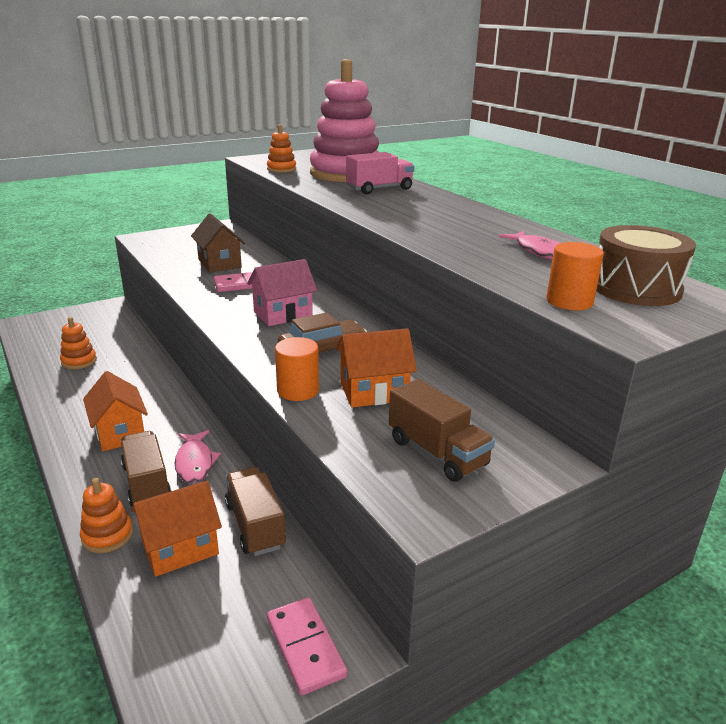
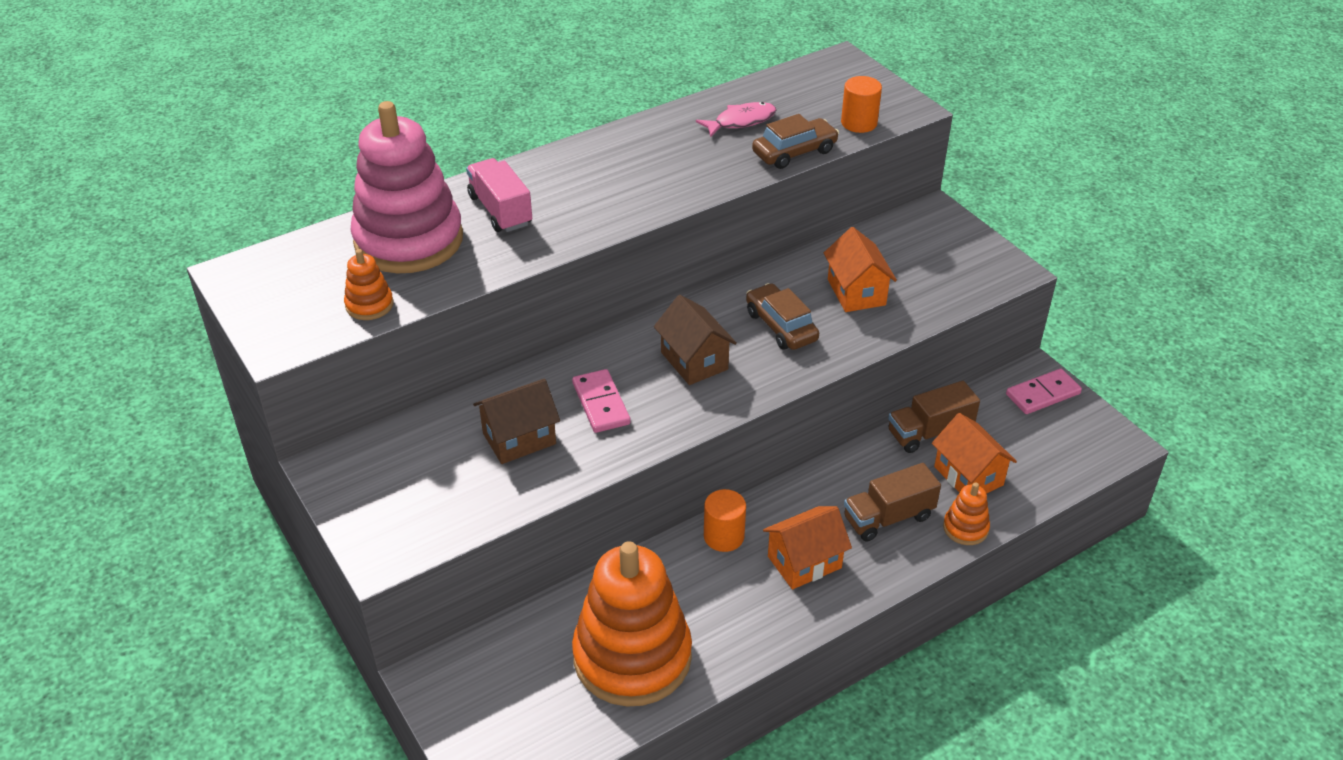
camera: 90 degrees left, 15 degrees up
orange stacking toy [60,317,97,369] -> orange stacking toy [572,541,692,707], size x2.40
pink fish [175,430,221,483] -> none
pink house [247,259,317,326] -> brown house [654,295,737,385]
orange cylinder [275,337,319,401] -> orange cylinder moved to [704,489,746,552]
brown truck [389,379,495,482] -> none
brown drum [596,225,696,306] -> none
none -> brown car [752,114,839,169]

